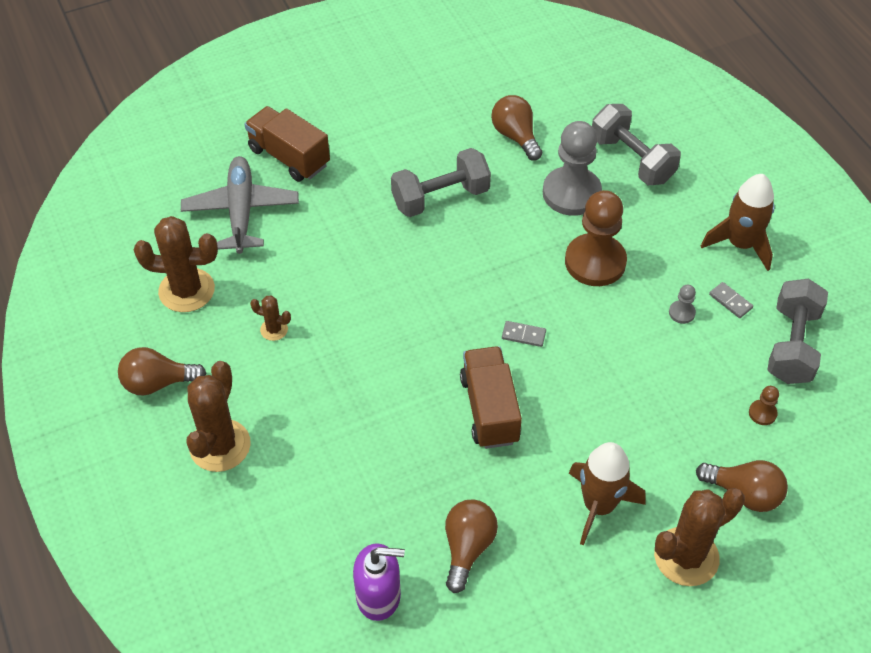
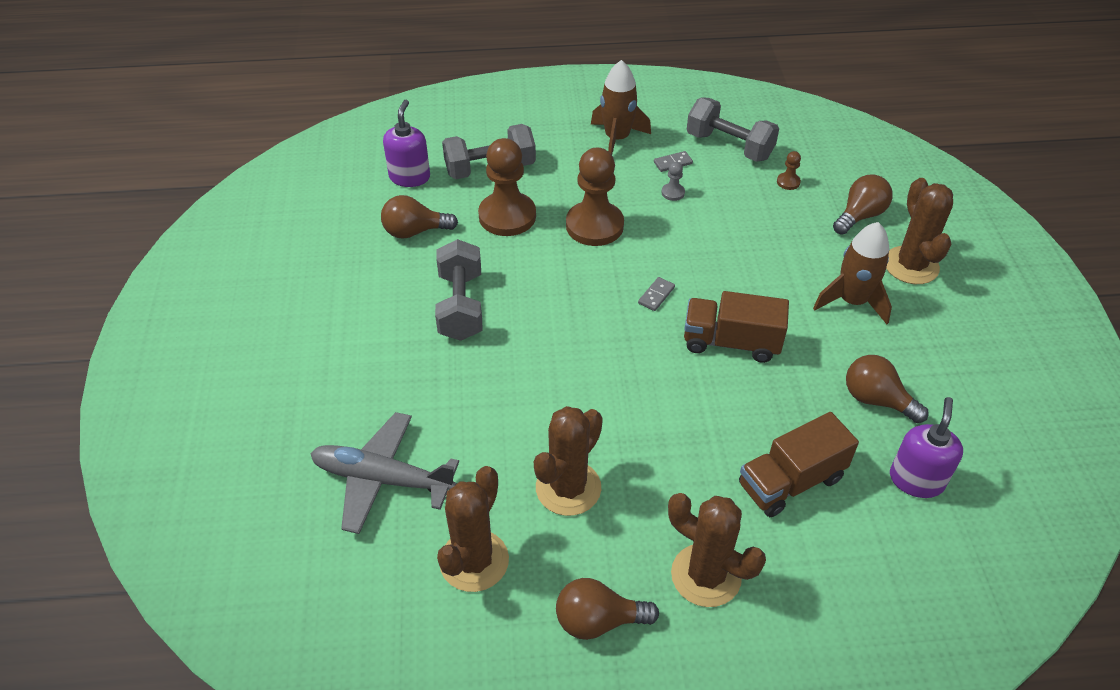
camera: 70 degrees left, 5 degrees down
brown light bulb [118,347,207,396] -> brown light bulb turned 75 degrees clockwise [556,578,659,640]
brown truck [245,106,330,182] -> brown truck moved to [739,412,859,517]
brown cactus [250,295,291,341] -> brown cactus [534,406,603,516], size x2.07
grey pawn [543,121,602,216] -> brown pawn [478,138,536,236]
none -> purple soap dispenser [383,100,430,187]

